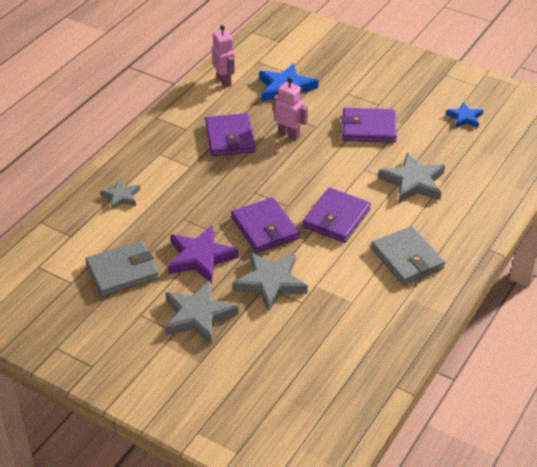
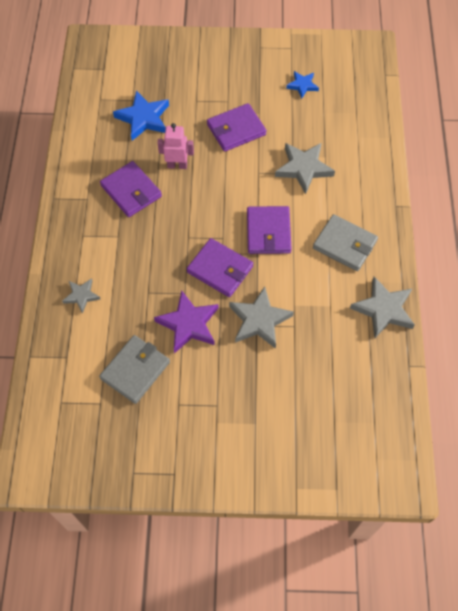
camera: 30 degrees left, 20 degrees up
grey star [165,280,239,345] -> grey star moved to [350,277,415,338]
pink robot [212,25,235,88] -> none

